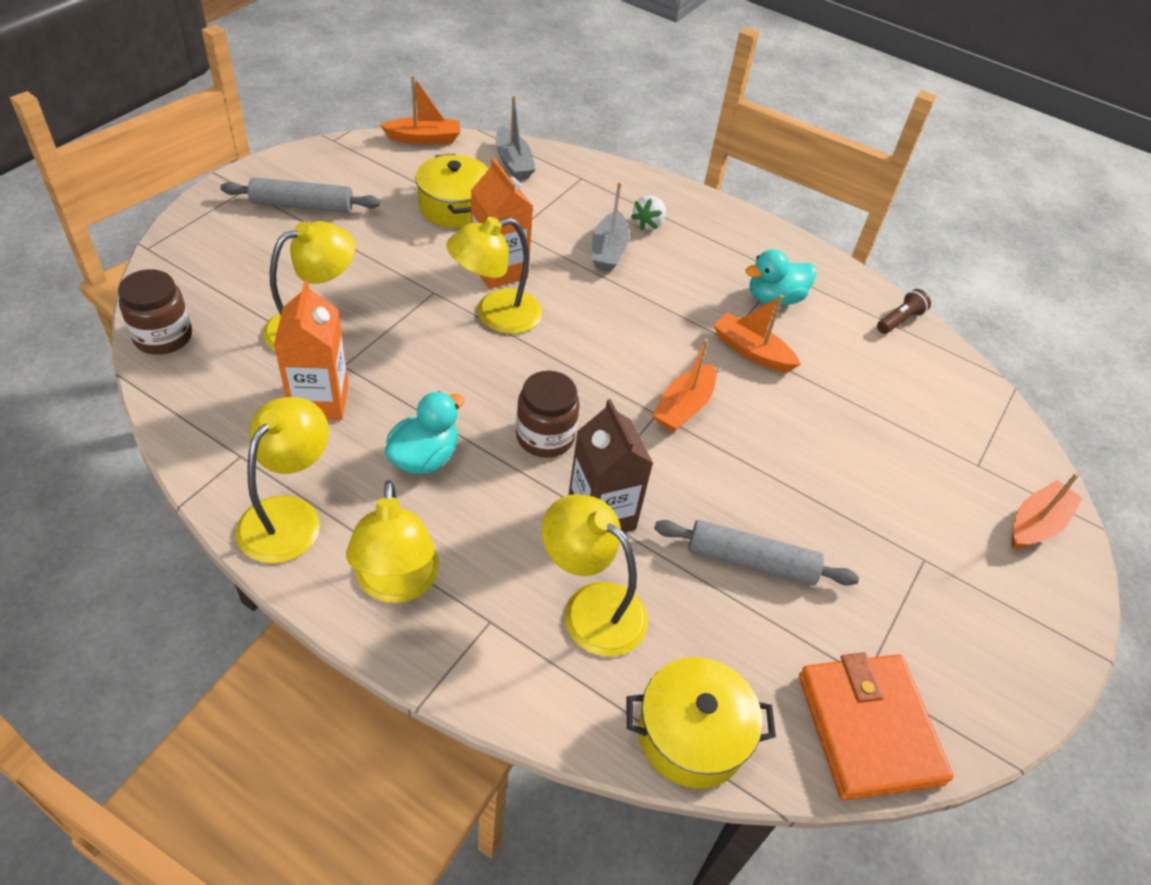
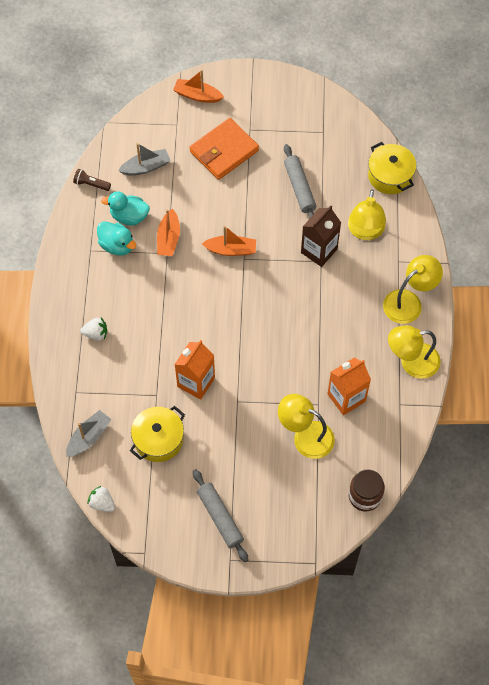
camera: 115 degrees left, 15 degrees up
orange boat [380,75,460,145] -> white strawberry [87,486,115,512]
turquoise duck [385,391,464,474] -> turquoise duck moved to [101,191,150,226]
yellow lamp [446,217,542,334] -> none
brown jar [516,371,580,458] -> none
grey boat [592,182,629,271] -> grey boat moved to [118,143,171,175]
orange wallet [799,652,953,801] -> orange wallet moved to [189,118,259,180]

